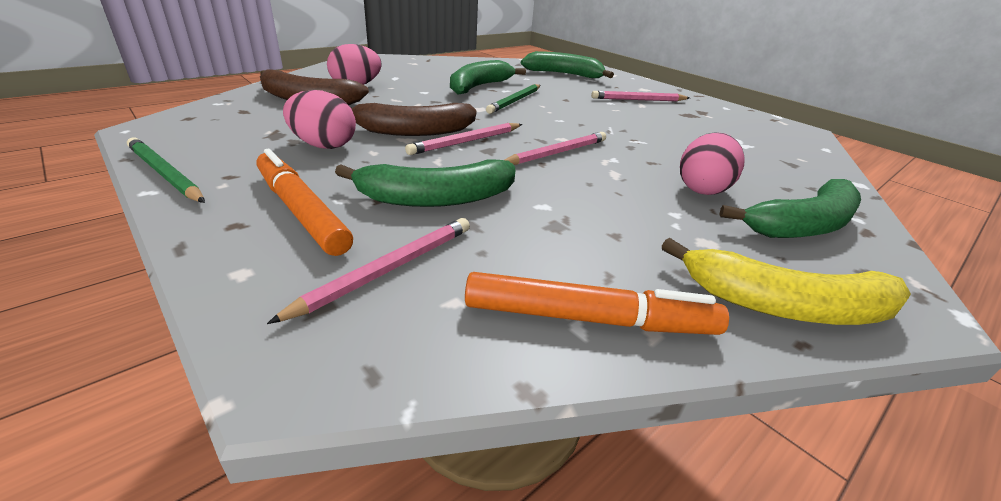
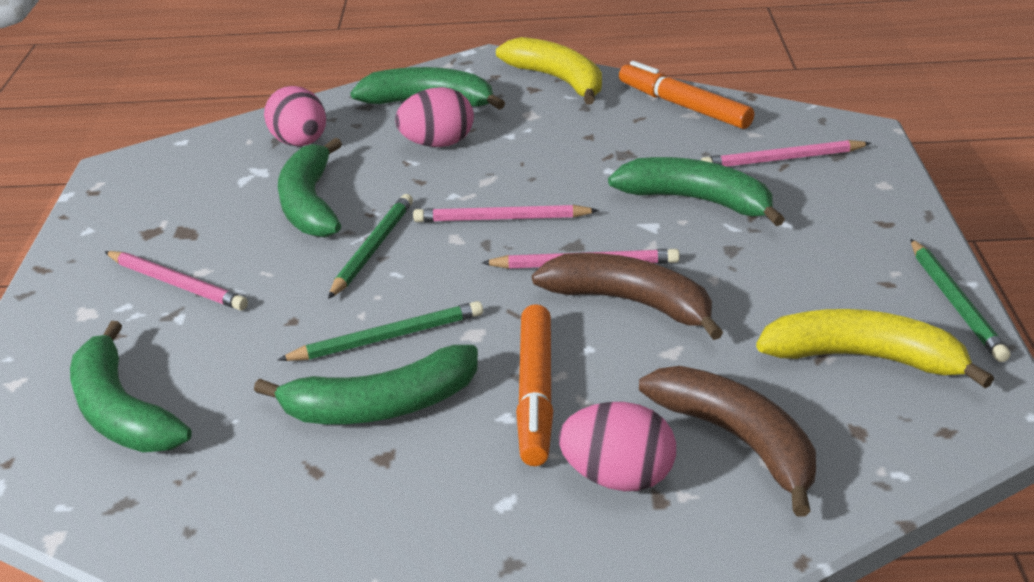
camera: 135 degrees left, 0 degrees up
orange marker [256,149,353,256] -> orange marker moved to [516,304,554,466]
pink egg [283,90,356,149] -> pink egg moved to [264,86,326,146]
none -> green banana [278,138,342,237]
none -> green pencil [328,194,413,299]
none -> yellow banana [756,309,994,388]

